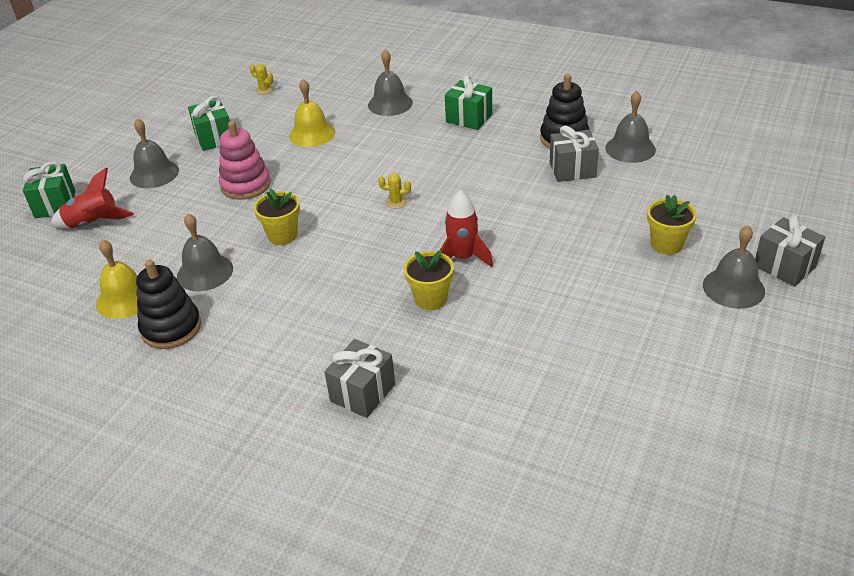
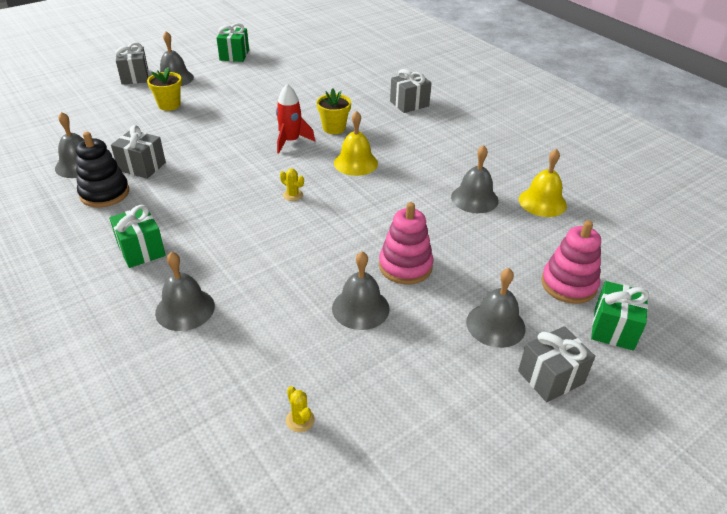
camera: 155 degrees left, 0 degrees up
red rocket [50,168,134,229] -> pink stacking toy [541,220,601,304]
black stacking toy [136,260,201,349] -> none
green gift [188,96,230,151] -> green gift moved to [217,23,249,62]
yellow flower pot [254,188,300,245] -> none
yellow bell [289,79,335,147] -> yellow bell moved to [334,111,378,176]
none -> grey bell [332,251,390,330]
none -> grey gift [518,326,595,402]

